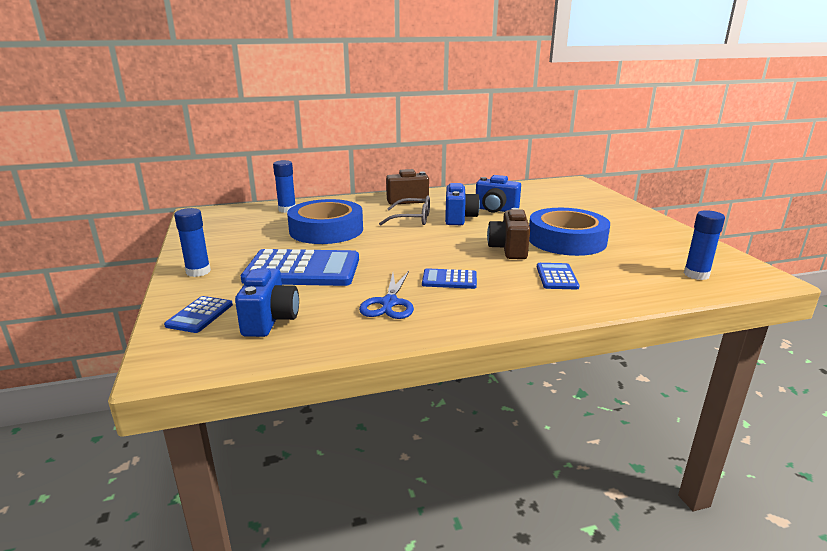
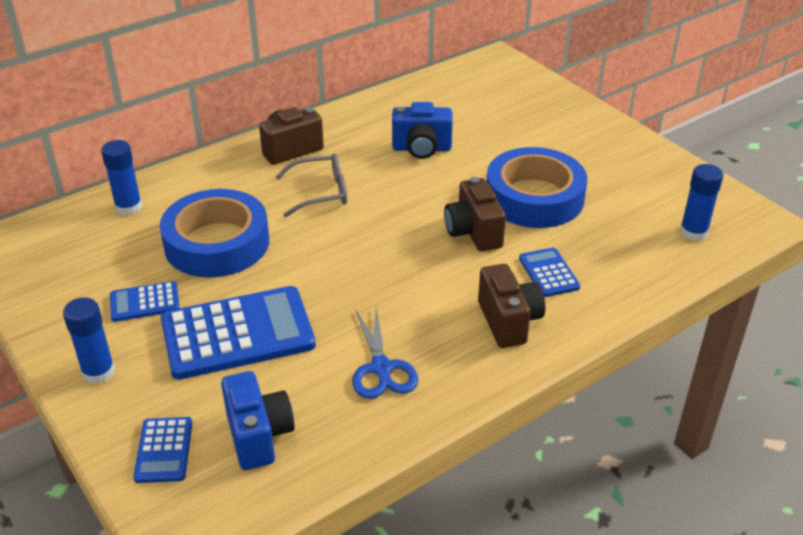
camera: 20 degrees left, 15 degrees up
blue calculator [422,268,477,289] -> blue calculator moved to [110,281,180,322]
blue camera [445,183,480,225] -> none
none -> brown camera [478,264,545,348]

